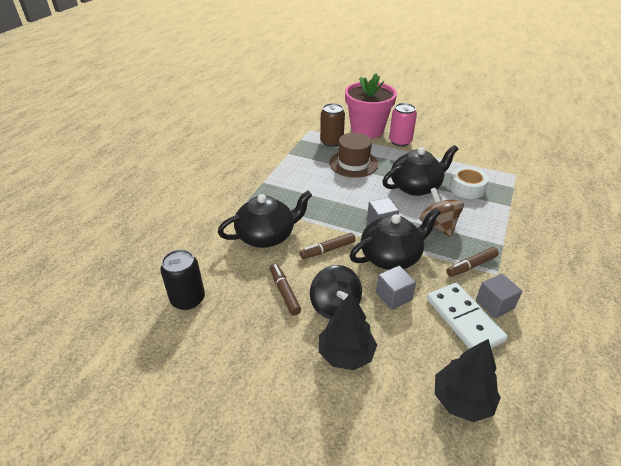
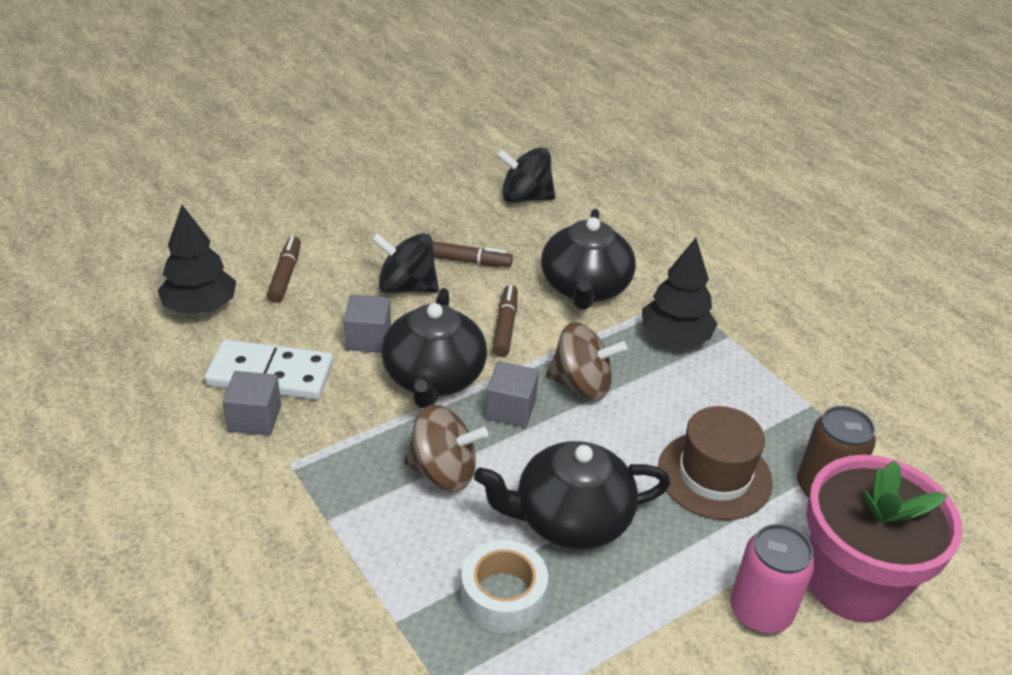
camera: 120 degrees right, 0 degrees up
black can [160,249,205,310] -> black spinning top [496,147,555,203]
black tree [319,291,377,370] -> black tree moved to [642,238,717,347]
black teapot [382,145,458,196] -> black teapot turned 75 degrees clockwise [474,441,670,549]
brown marker [446,247,499,277] -> brown marker moved to [267,236,301,303]
none -> brown spinning top [546,322,627,400]

